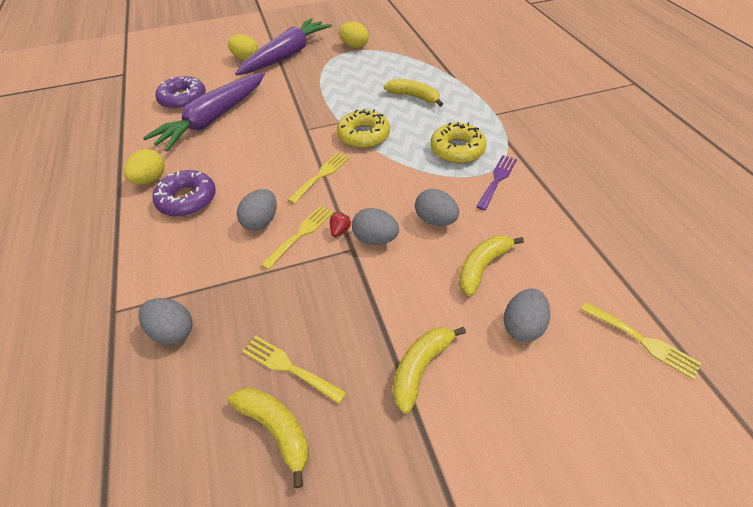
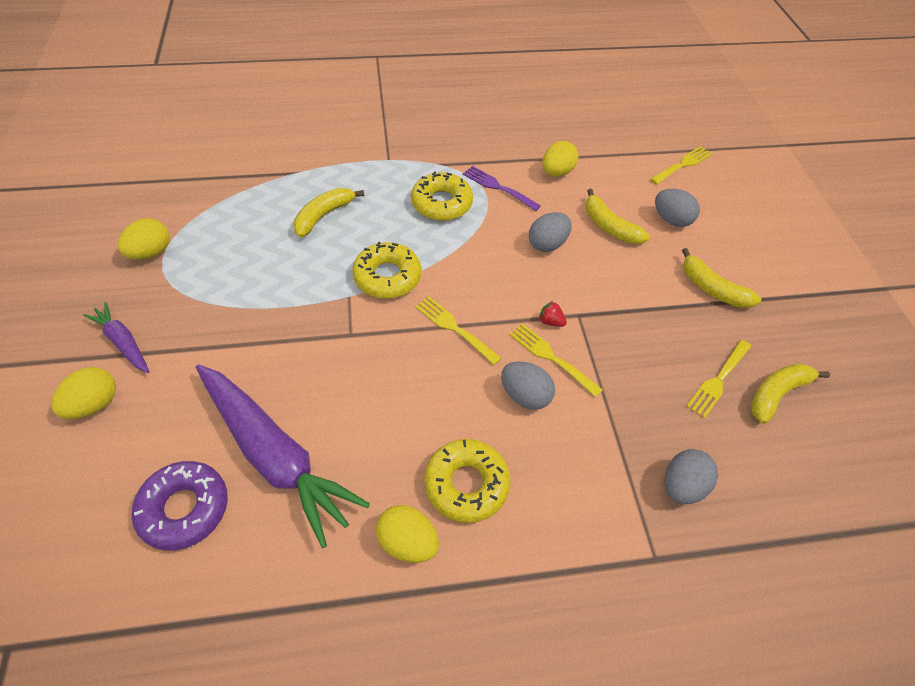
camera: 85 degrees left, 5 degrees up
purple donut [153,170,216,217] -> yellow donut [424,439,510,523]
purple carrot [235,18,332,76] -> purple carrot [83,302,149,373], size x0.49
grey egg [352,208,399,245] -> none
none -> yellow egg [543,141,578,177]

